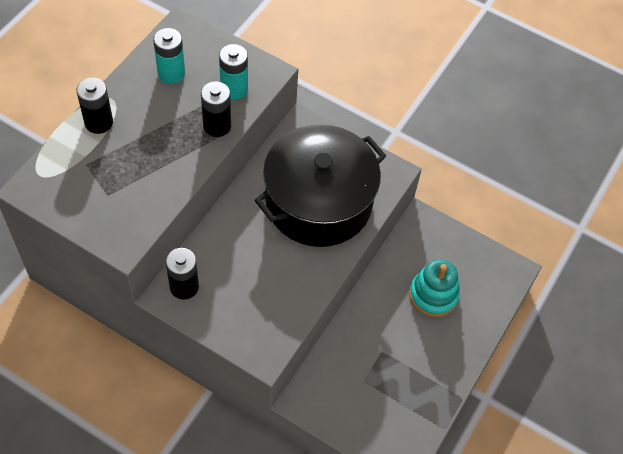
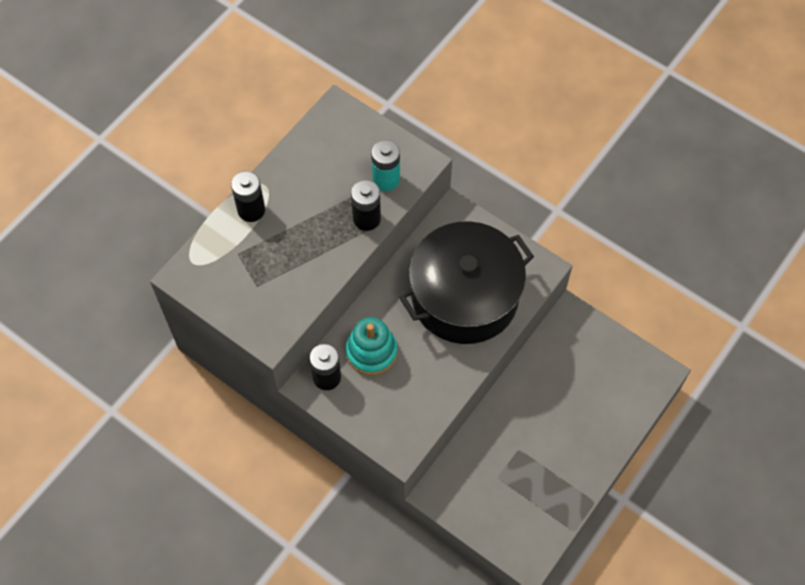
camera: 10 degrees right, 5 degrees up
turquoise battery [153,28,185,84] -> none
turquoise stacking toy [409,259,460,317] -> turquoise stacking toy moved to [346,317,397,375]

